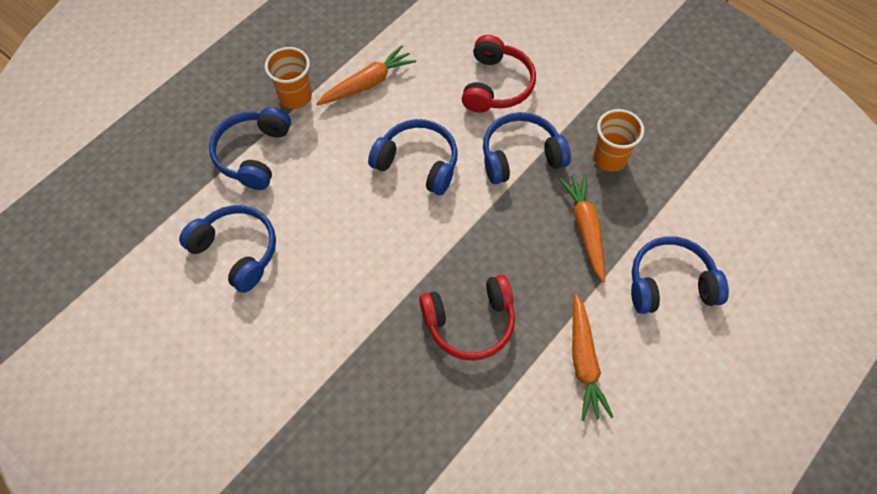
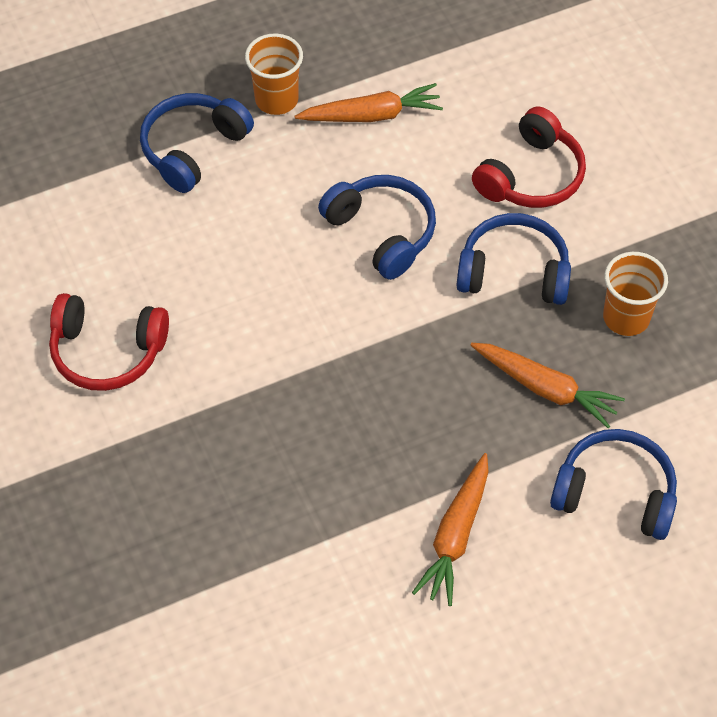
camera: 25 degrees right, 5 degrees down
blue headphones [179,205,276,293] -> none
red headphones [419,275,515,361] -> red headphones moved to [49,293,169,391]
orange carrot [559,174,605,283] -> orange carrot turned 105 degrees clockwise [470,343,625,428]

